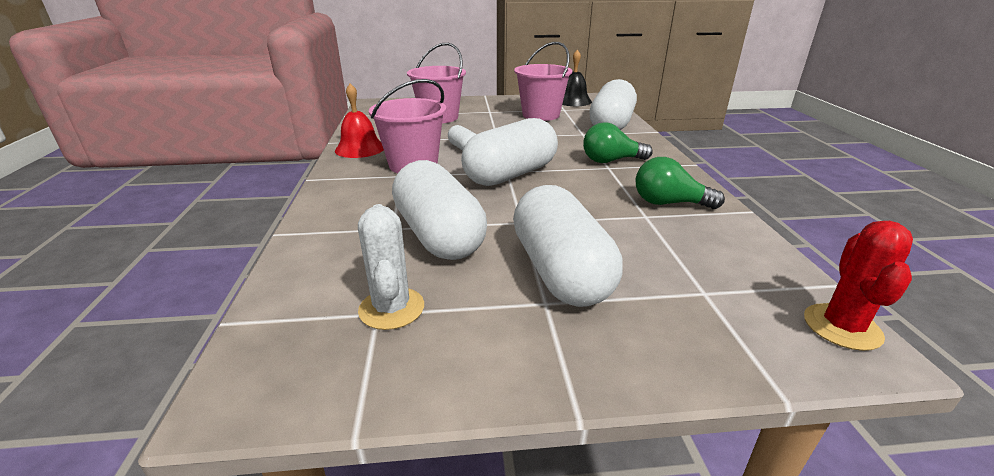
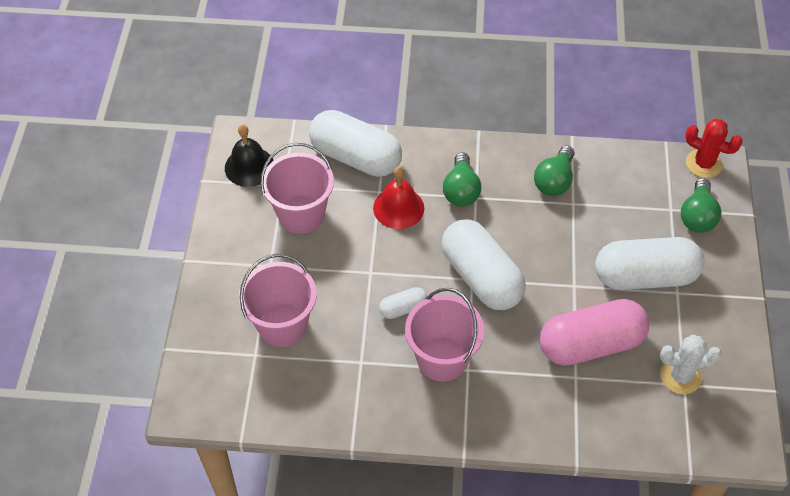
camera: 80 degrees left, 25 degrees up
red bell [335,83,384,158] -> red bell moved to [373,166,424,229]
white capsule [392,160,487,260] -> pink capsule [540,299,649,366]
none -> green light bulb [681,178,721,233]

